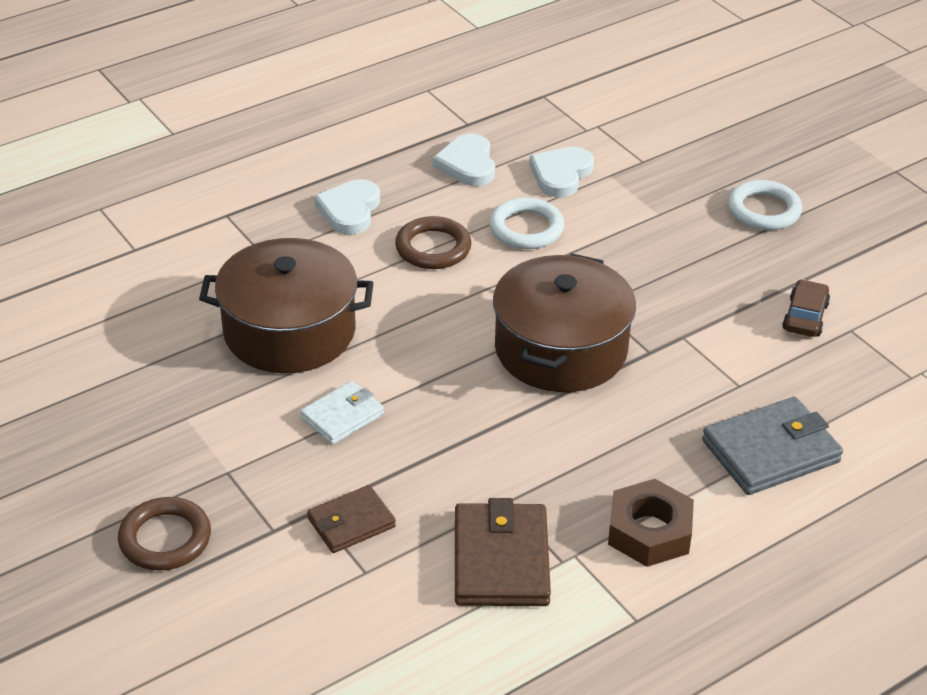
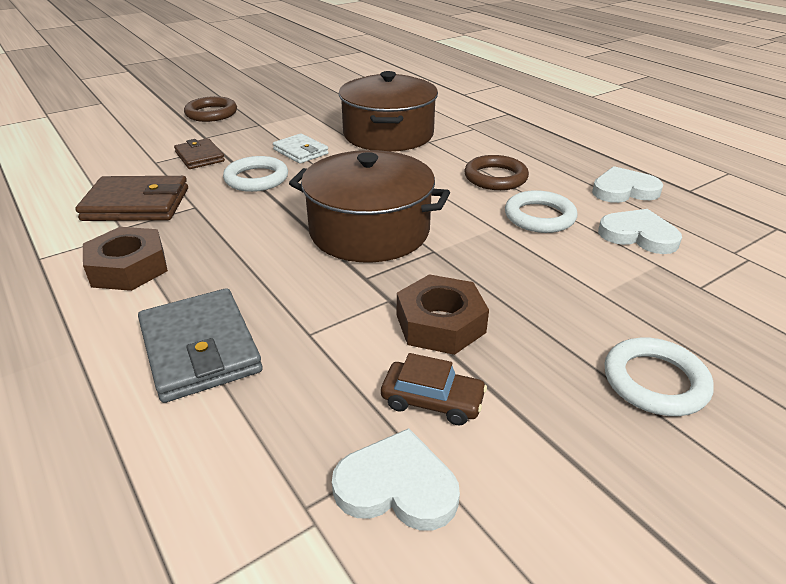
camera: 90 degrees right, 5 degrees down
white heart [314,179,380,235] -> white heart moved to [332,428,460,531]
none -> white ring [223,156,288,192]
none -> brown nut [397,274,489,355]

